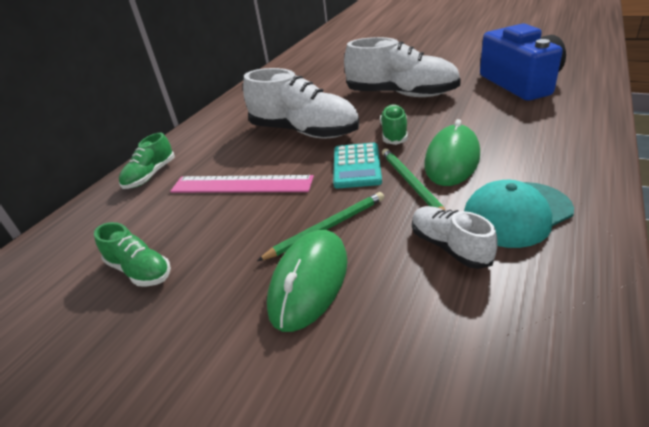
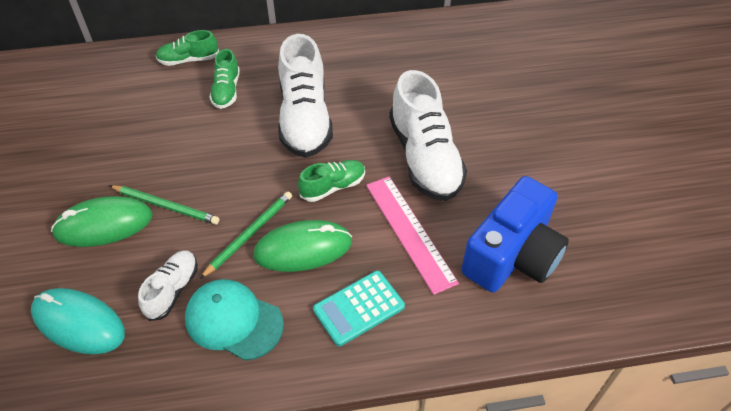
camera: 50 degrees right, 15 degrees up
green shoe [94,222,171,287] -> green shoe moved to [210,49,240,109]
pink ruler [170,175,314,193] -> pink ruler moved to [366,177,459,295]
turquoise calculator [333,143,382,188] -> turquoise calculator moved to [313,271,405,346]
none -> turquoise mouse [31,288,125,354]

